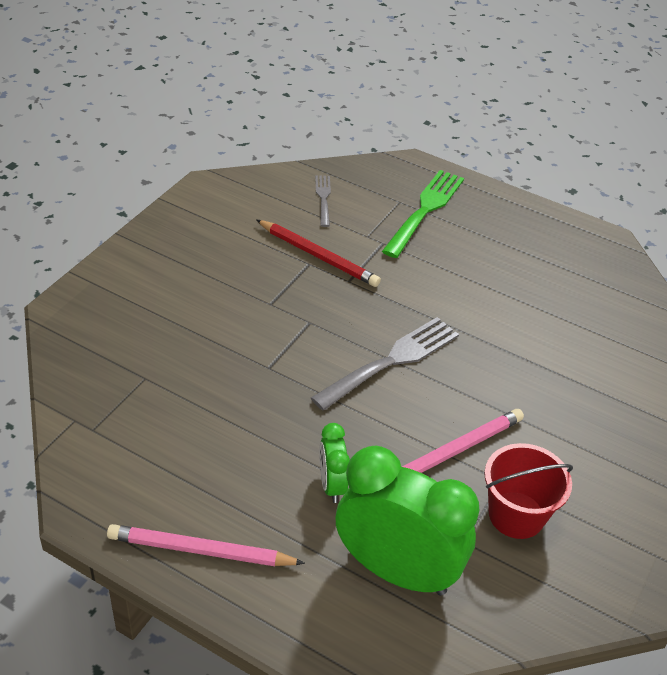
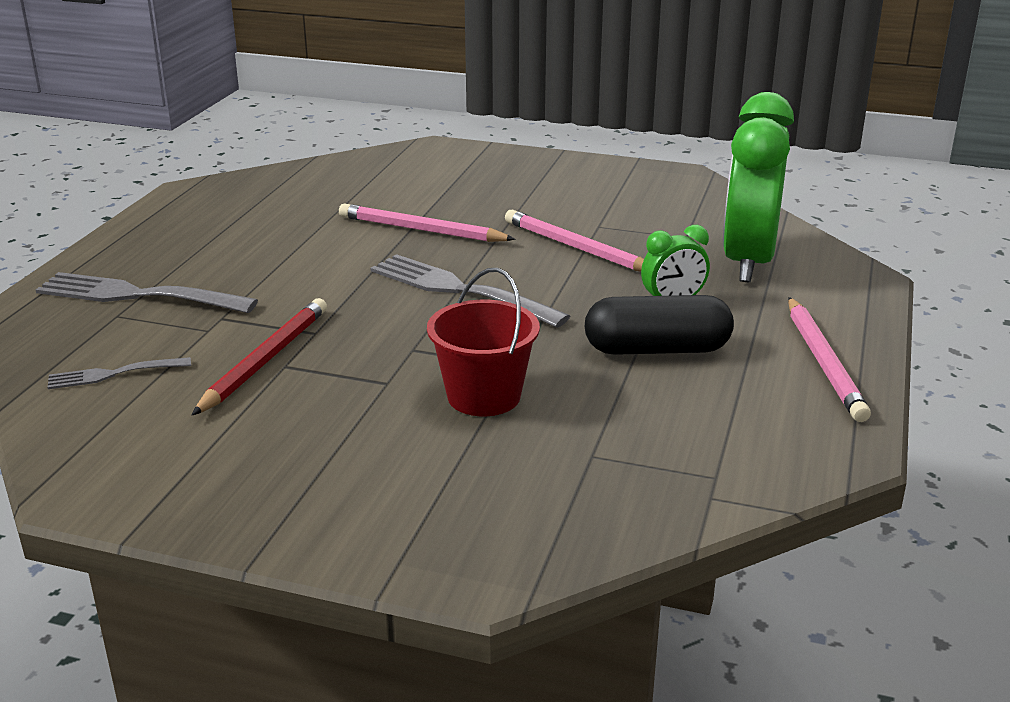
camera: 100 degrees left, 15 degrees down
green fork [382,170,464,258] -> grey fork [36,272,258,313]
red bucket [484,443,573,539] -> red bucket moved to [427,268,540,416]
none -> pink pencil [339,203,516,242]
none -> black capsule [585,295,734,355]

